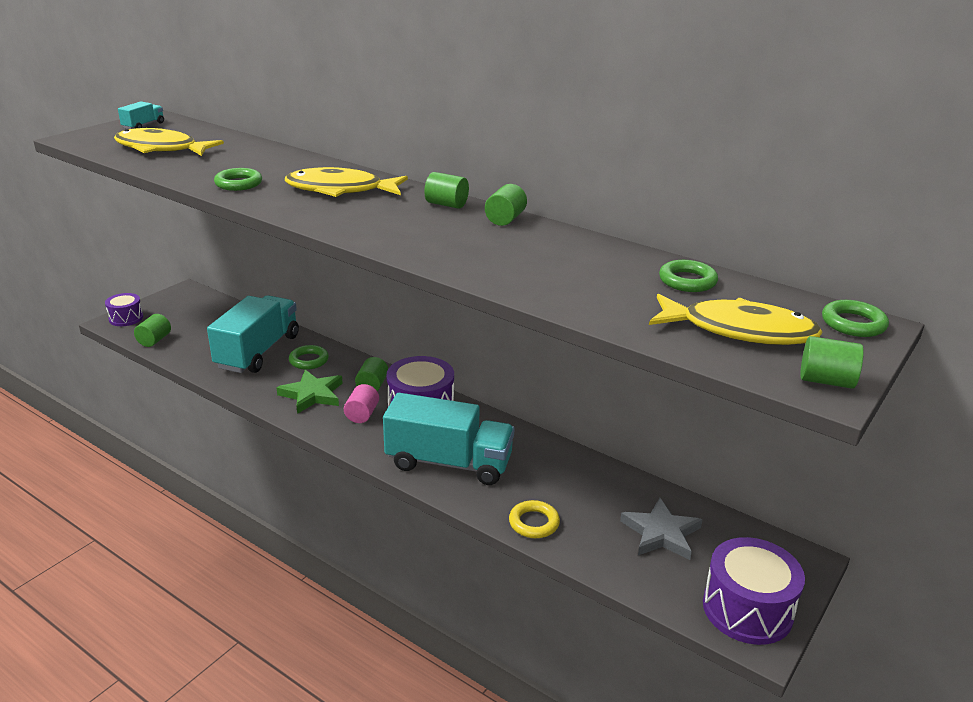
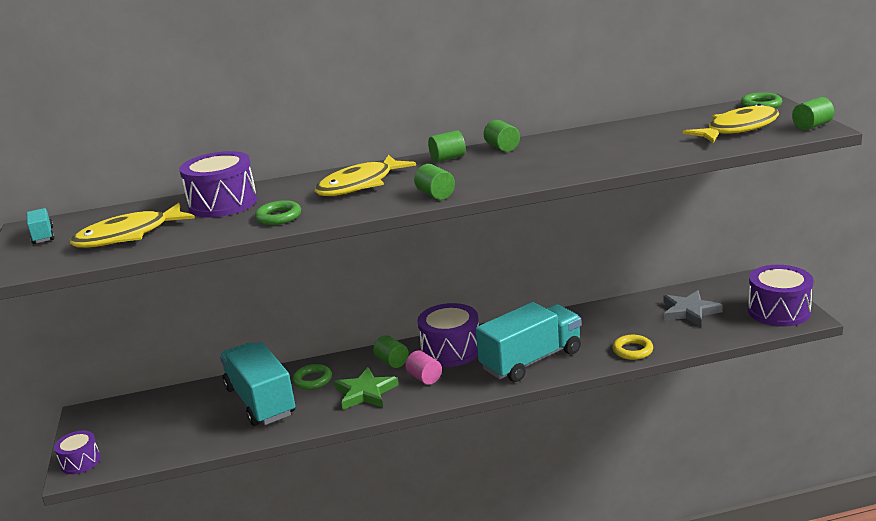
camera: 45 degrees left, 5 degrees down
green cylinder [134,314,171,347] -> green cylinder moved to [414,164,455,200]
green ring [659,260,718,292] -> none
none -> purple drum [179,151,257,218]

